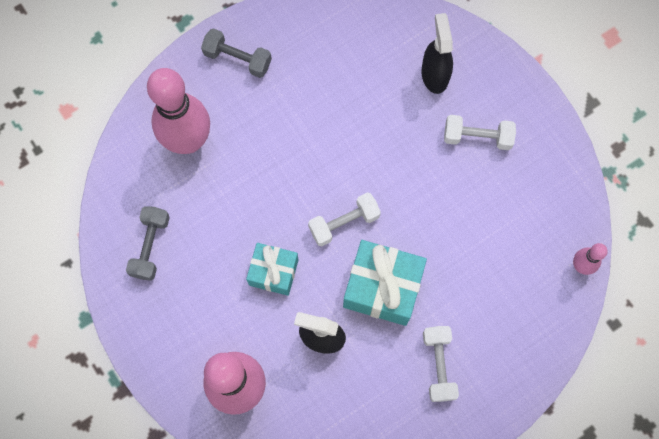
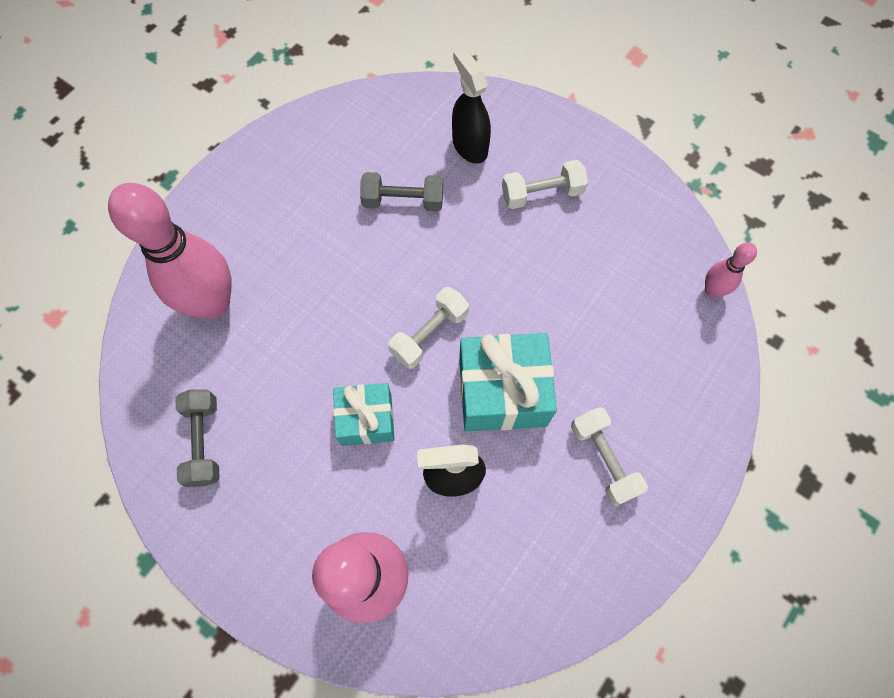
camera: 20 degrees left, 5 degrees down
grey dumbbell [201,28,272,78] -> grey dumbbell moved to [360,172,443,211]

